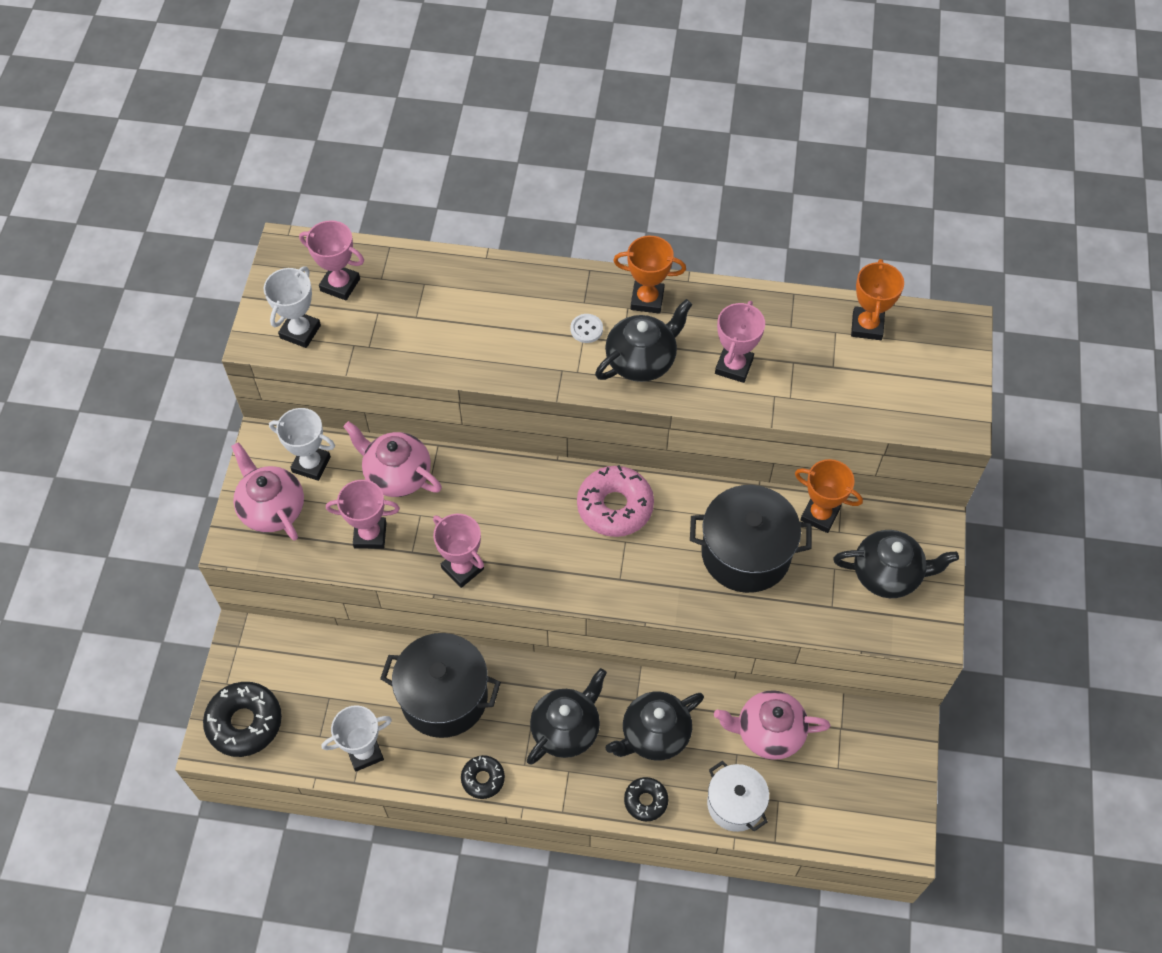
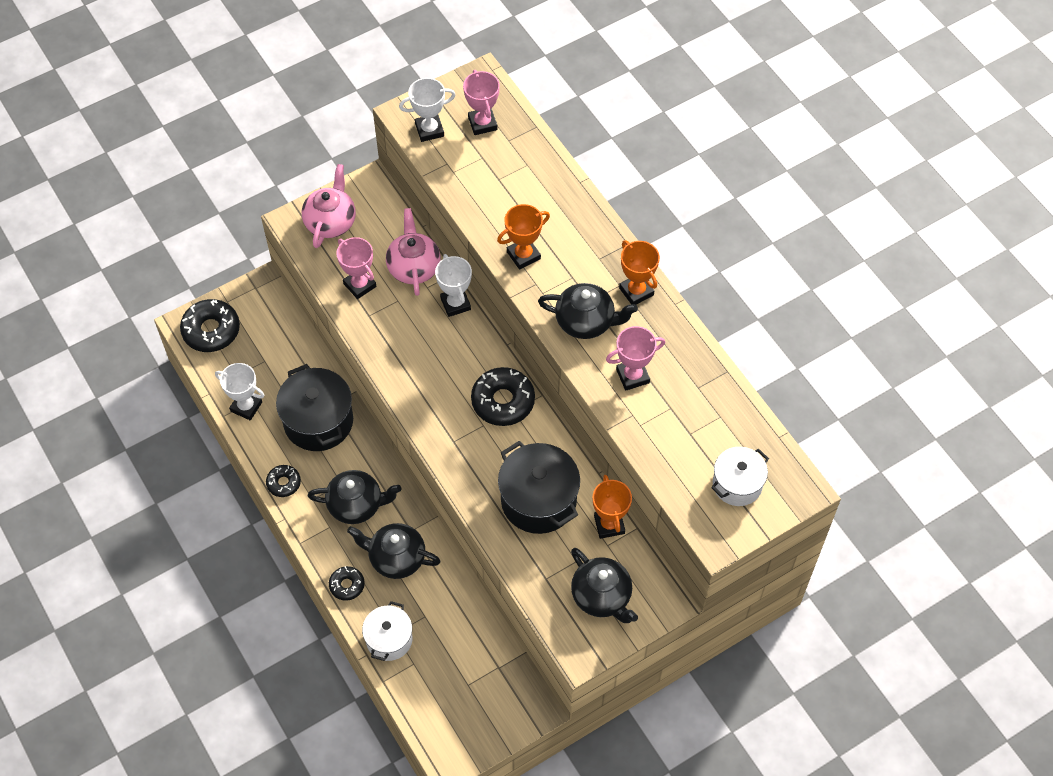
camera: 50 degrees right, 0 degrees up
white trophy [269,408,335,481] -> white trophy moved to [435,254,472,317]
pink trophy [433,514,484,588] -> none
white button [571,314,603,343] -> none
pink donut [577,465,654,537] -> black donut [471,367,535,426]
pink teapot [714,690,830,760] -> none
orange trophy [851,259,904,340] -> orange trophy moved to [497,204,550,270]
none -> white pot [711,447,769,506]

